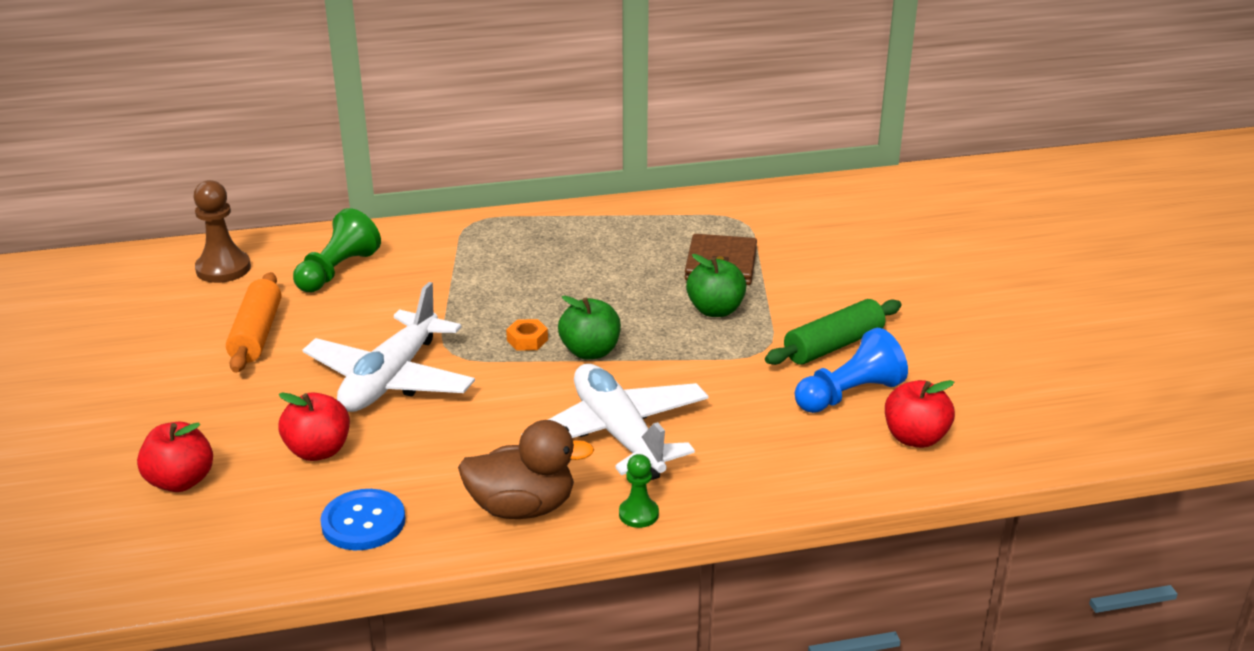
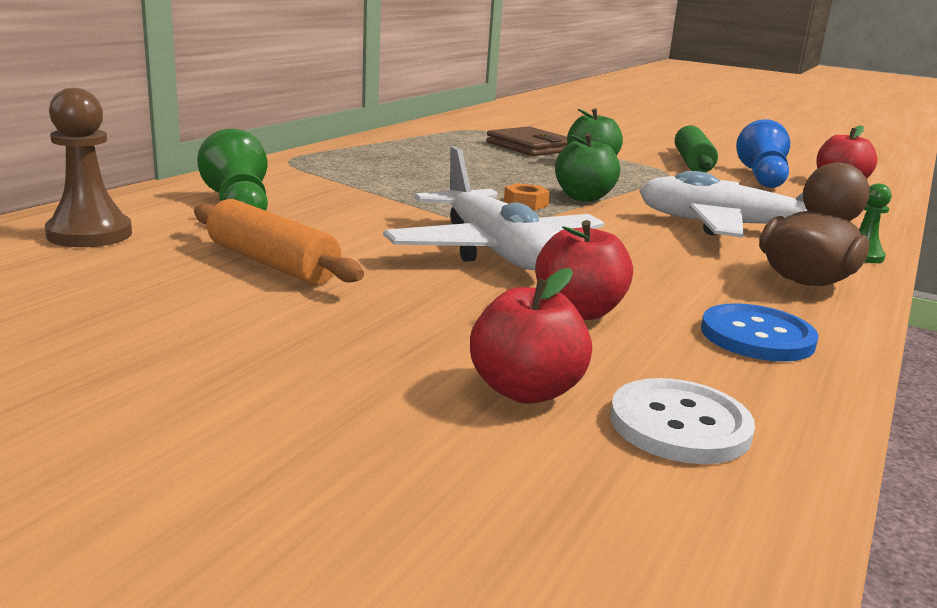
camera: 50 degrees left, 10 degrees down
none -> white button [610,378,755,464]

